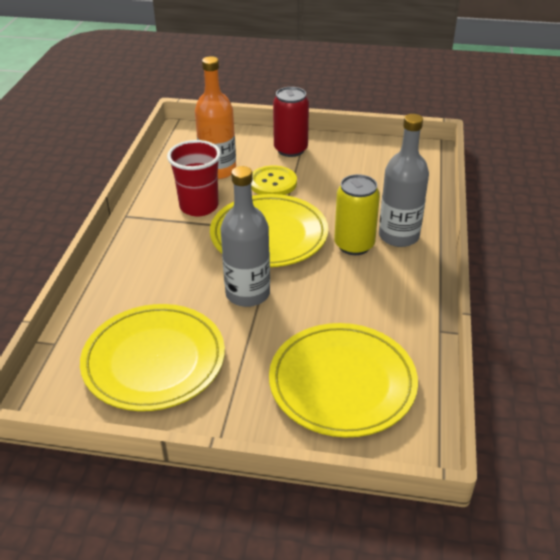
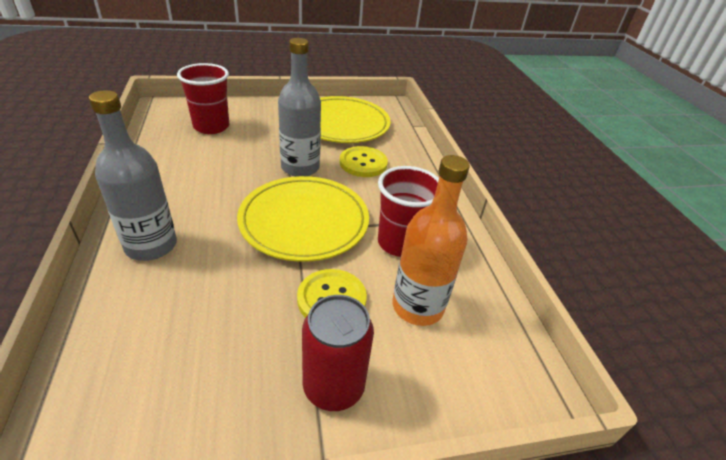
camera: 155 degrees right, 0 degrees up
yellow plate [269,323,418,437] -> red cup [177,63,229,134]
yellow can [334,174,380,255] -> none
none -> yellow button [339,146,388,177]

